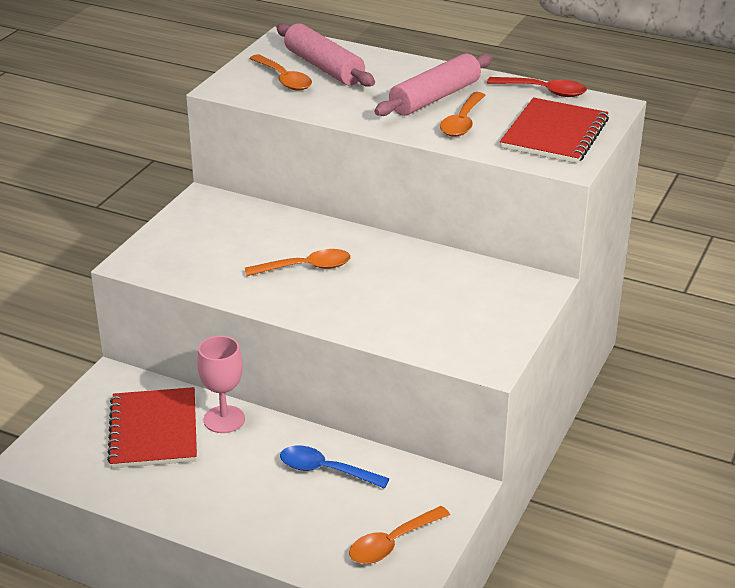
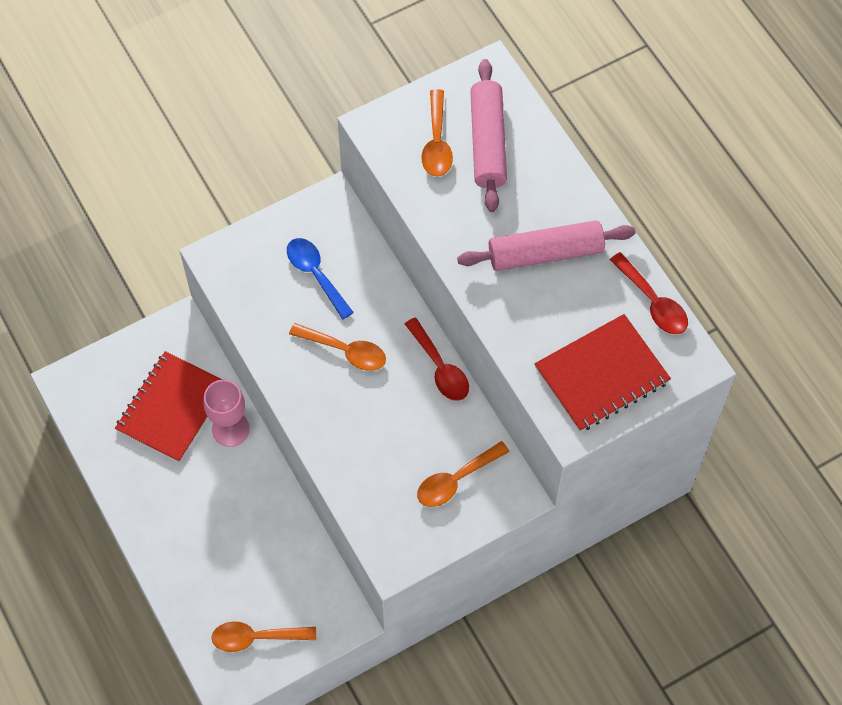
camera: 35 degrees right, 30 degrees up
blue spoon [280,446,390,489] -> blue spoon moved to [287,238,354,320]
orange spoon [440,92,485,137] -> orange spoon moved to [417,441,509,507]
none -> red spoon [405,318,469,401]

